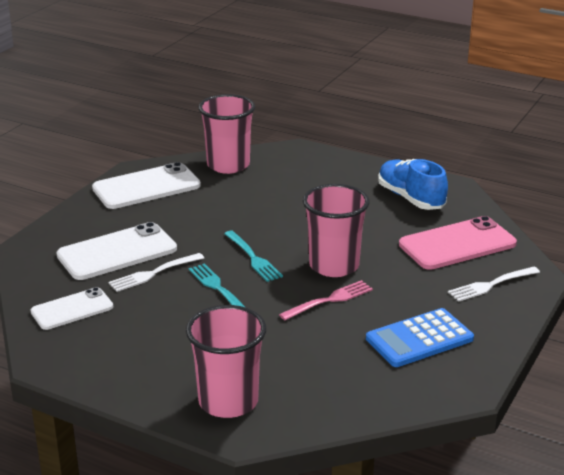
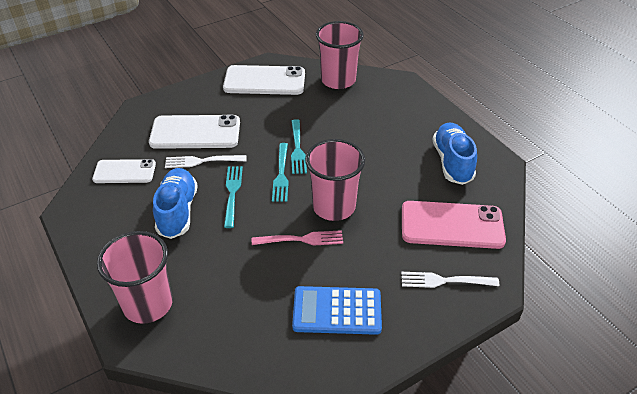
camera: 30 degrees right, 15 degrees up
none -> blue shoe [153,168,197,239]
none -> turquoise fork [291,119,307,174]

